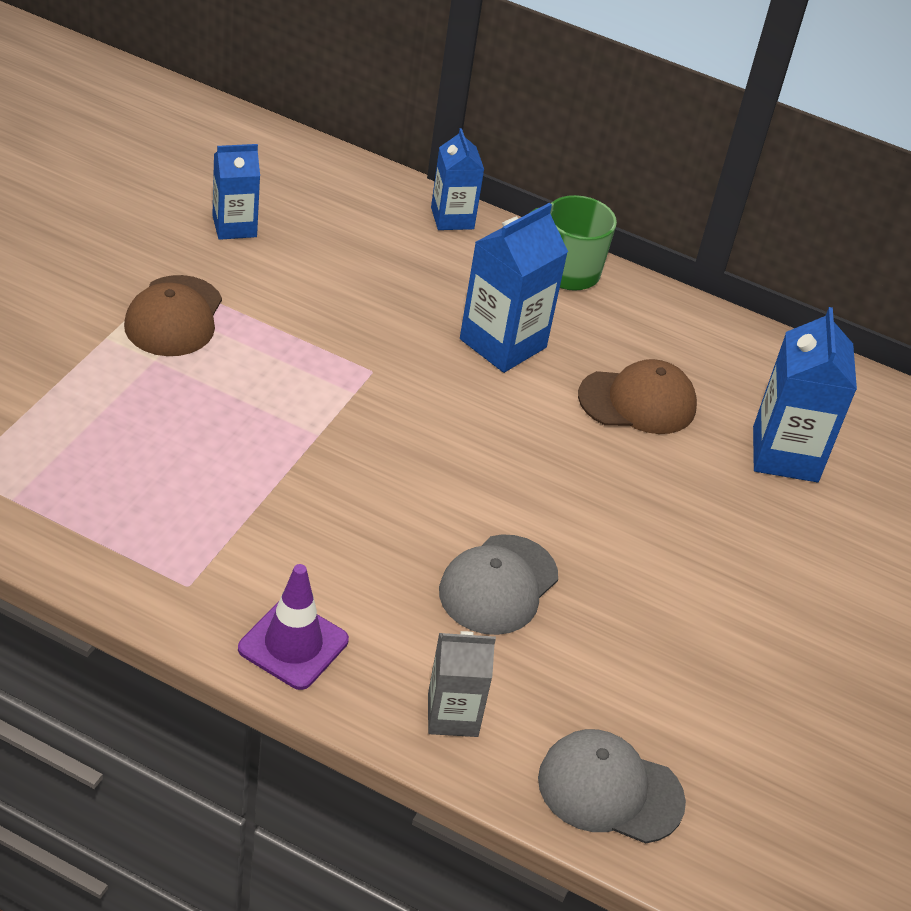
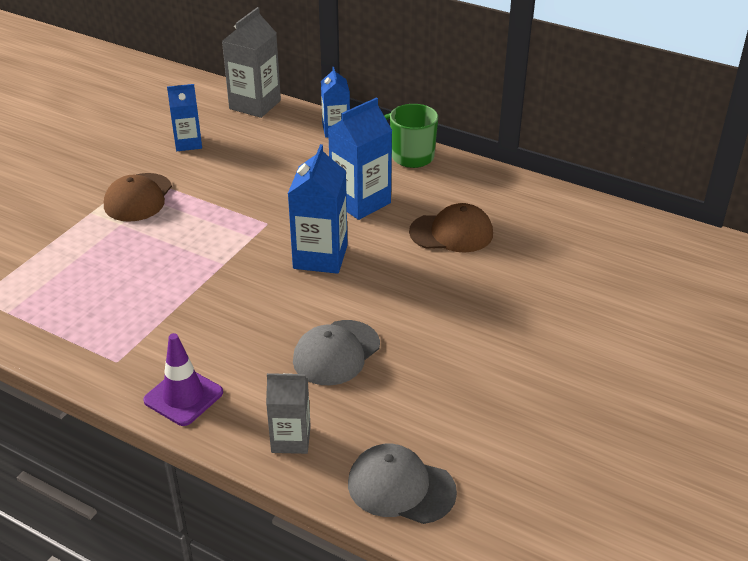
camera: 10 degrees right, 5 degrees down
blue carton [753,307,857,482] -> blue carton moved to [288,144,348,274]
none -> grey carton [222,7,281,118]

